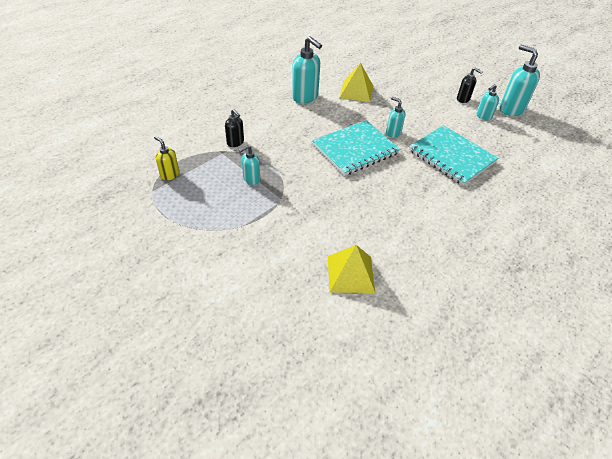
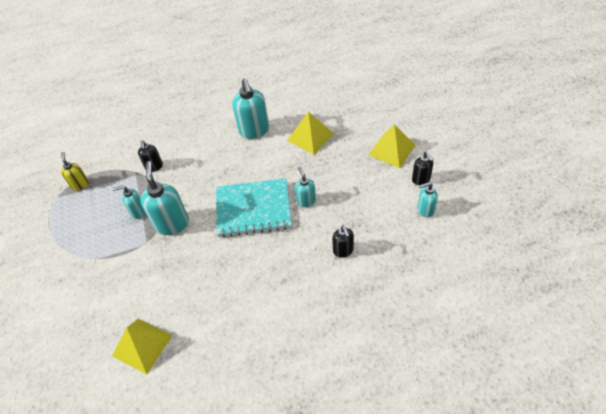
camera: 35 degrees right, 5 degrees up
turquoise notebook [409,125,498,186] -> black soap dispenser [332,226,354,258]
turquoise soap dispenser [500,45,540,116] -> turquoise soap dispenser moved to [140,161,189,235]
none -> yellow pyramid [368,124,416,168]

